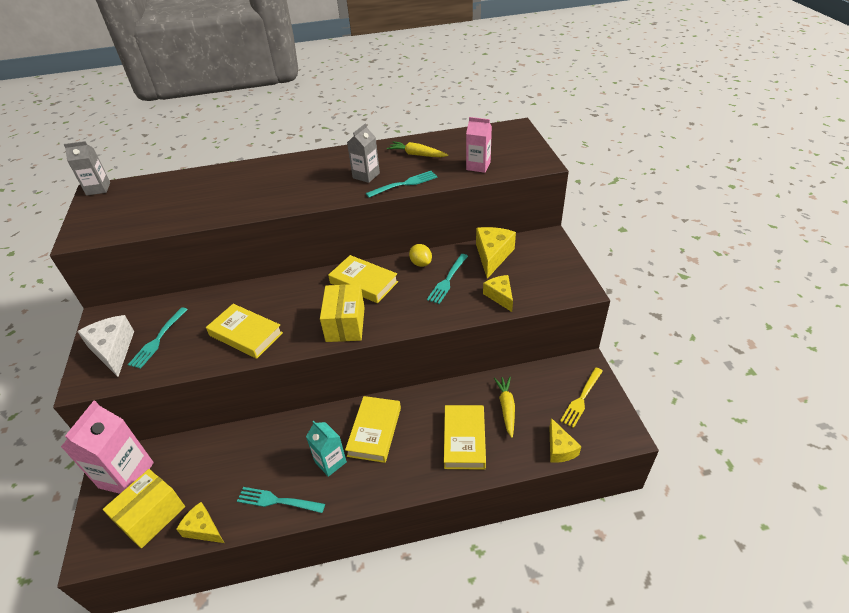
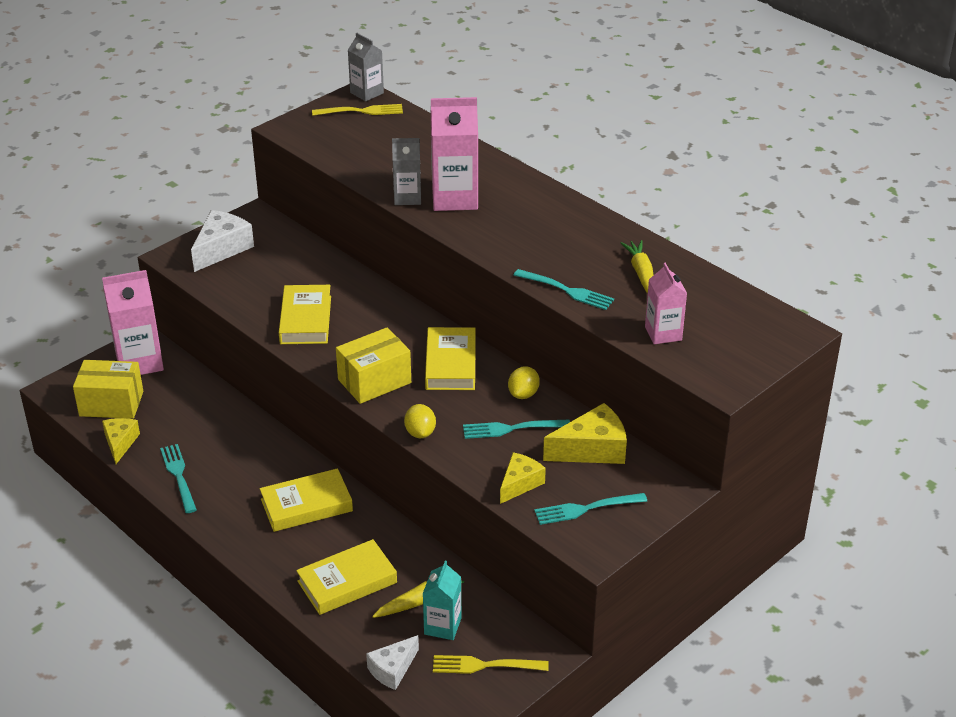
camera: 55 degrees right, 5 degrees down
turquoise fork [128,307,188,369] -> turquoise fork moved to [534,493,647,525]
turquoise carton [306,421,347,477] -> turquoise carton moved to [423,561,461,640]
grey carton [347,123,380,183] -> grey carton moved to [392,138,421,205]
yellow cheese [550,418,581,463] -> white cheese [366,635,419,690]
none -> yellow fork [312,104,403,116]
none -> yellow lemon [404,404,436,438]
none -> pink carton [431,97,478,211]

